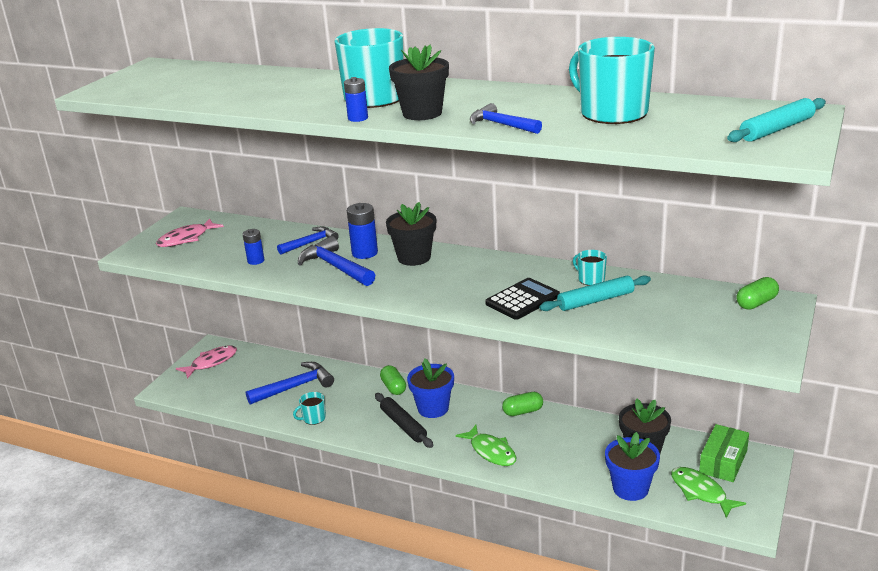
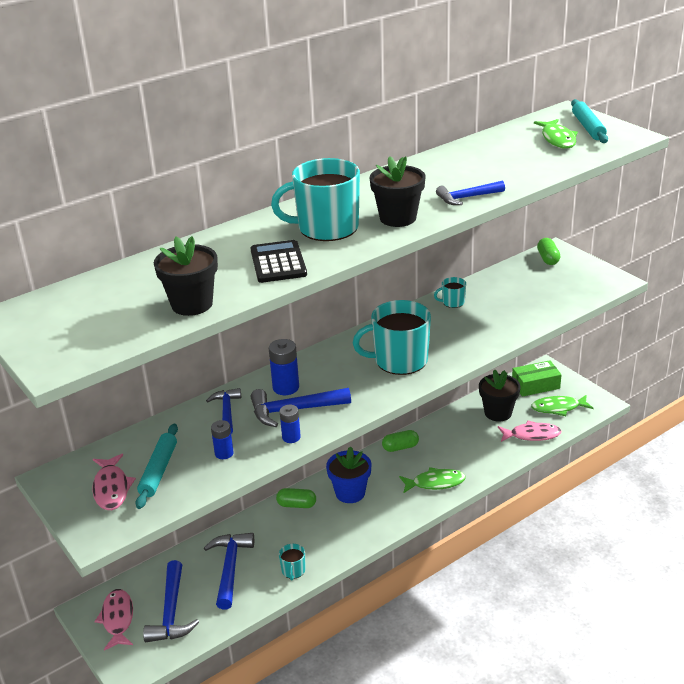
camera: 60 degrees left, 5 degrees up
blue battery [344,77,368,122] -> blue battery moved to [280,405,301,443]
black rolling pin [375,393,433,448] -> none
black flower pot [386,202,436,266] -> black flower pot moved to [154,236,218,316]
black calculator [485,278,560,320] -> black calculator moved to [250,240,307,283]
green capsule [502,392,543,416] -> green capsule turned 60 degrees clockwise [382,430,419,452]
turquoise rolling pin [539,275,651,311] -> turquoise rolling pin moved to [135,424,178,509]
turquoise mug [569,37,655,124] -> turquoise mug moved to [353,300,431,375]
blue flower pot [605,432,660,501] -> pink fish [498,420,562,442]
green box [699,424,749,482] -> green box turned 75 degrees counterclockwise [512,360,562,397]
none -> blue hammer [143,560,199,642]
none -> green fish [534,119,578,149]

